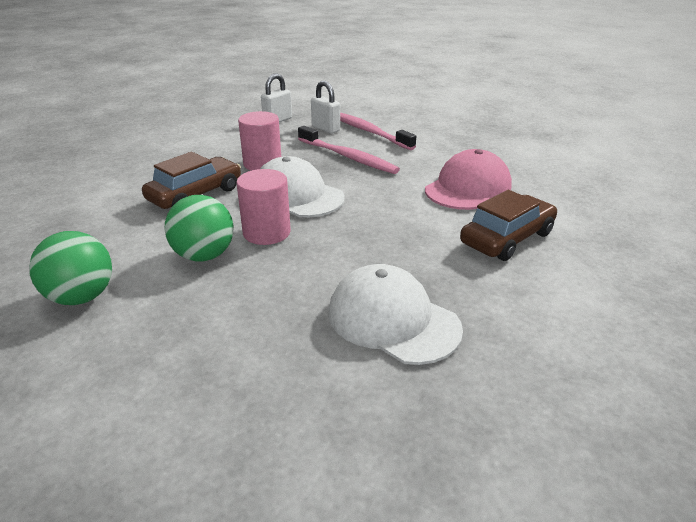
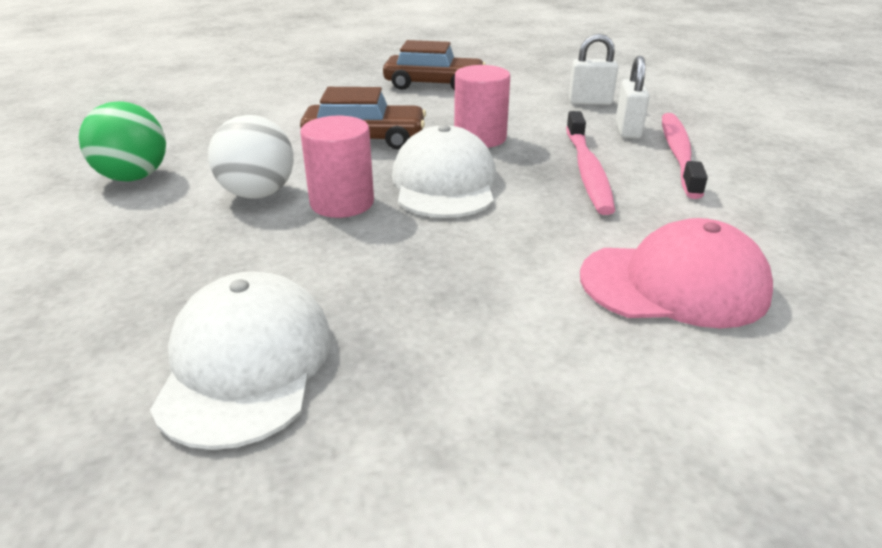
camera: 50 degrees right, 0 degrees up
green ball [164,195,233,261] -> white ball [208,115,294,199]
brown car [460,190,557,261] -> brown car moved to [383,40,486,91]

